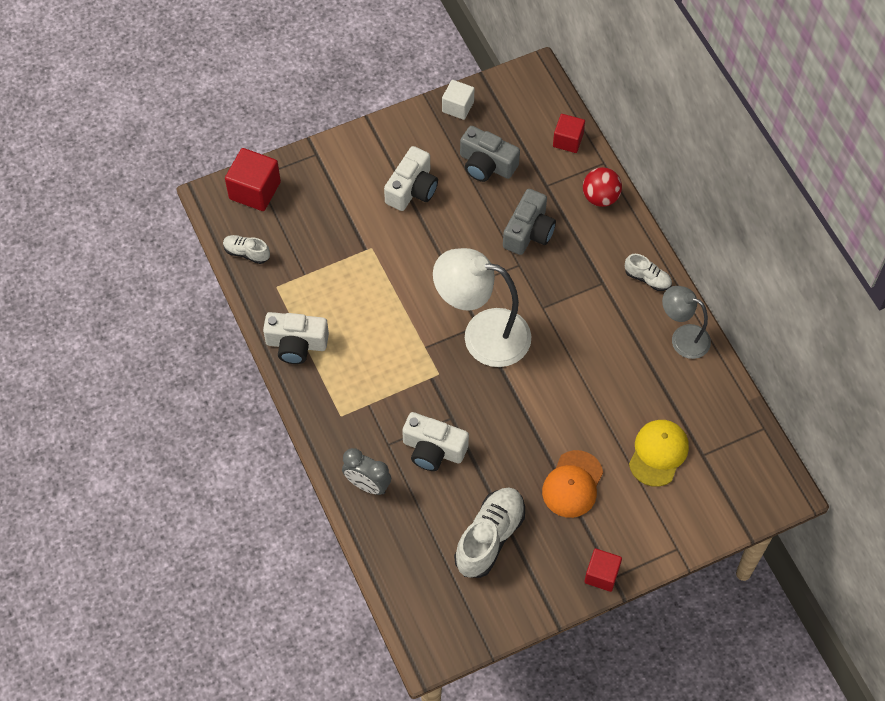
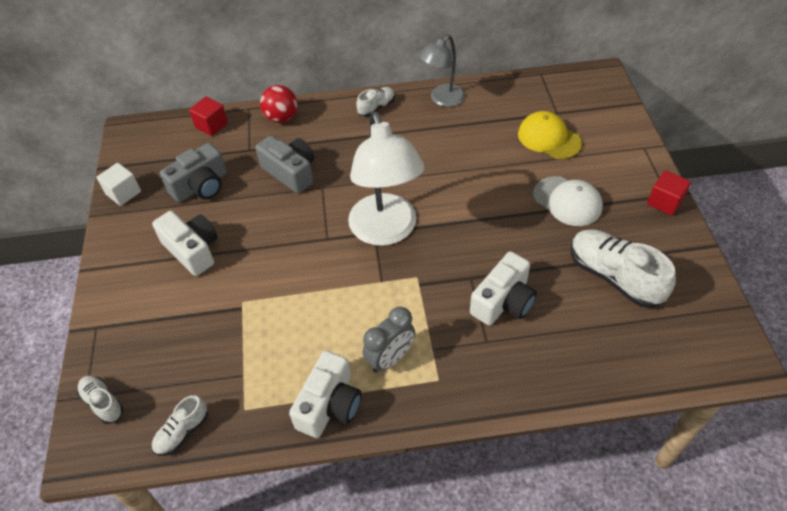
camera: 70 degrees left, 10 degrees down
red cube [225,148,281,211] -> white shoe [77,376,123,424]
grey clock [342,448,391,495] -> grey clock moved to [363,307,415,373]
white lamp [433,248,531,367] -> white lamp turned 45 degrees counterclockwise [348,111,425,246]
orange cap [542,450,603,518] -> white cap [533,176,603,226]

